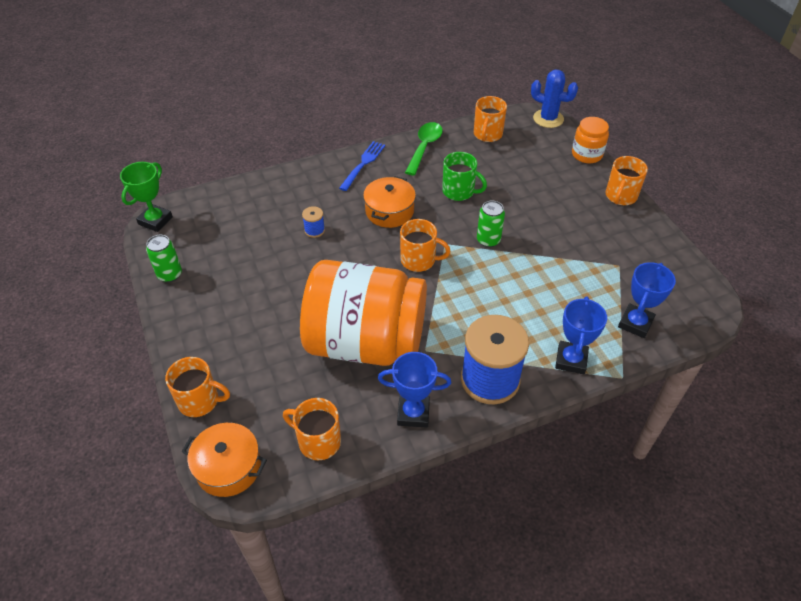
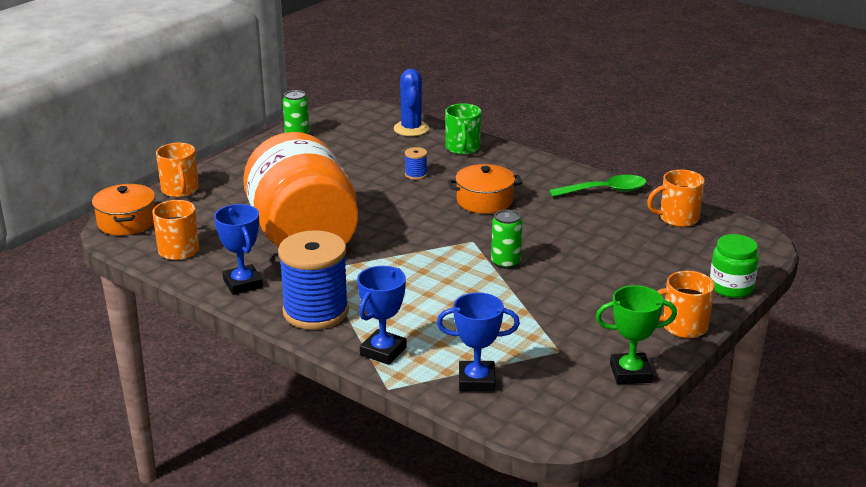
camera: 60 degrees right, 20 degrees down
green trophy [120,162,173,232] -> green trophy moved to [596,285,677,384]
blue fork [339,141,385,191] -> none
orange mug [400,219,451,272] -> none
green mug [442,152,487,201] -> green mug moved to [445,103,481,155]
blue cactus [531,70,578,128] -> blue cactus moved to [394,69,429,136]
blue trophy [555,297,607,375] -> blue trophy turned 45 degrees counterclockwise [357,266,407,365]
orange jar [572,117,609,164] -> green jar [710,234,759,298]

